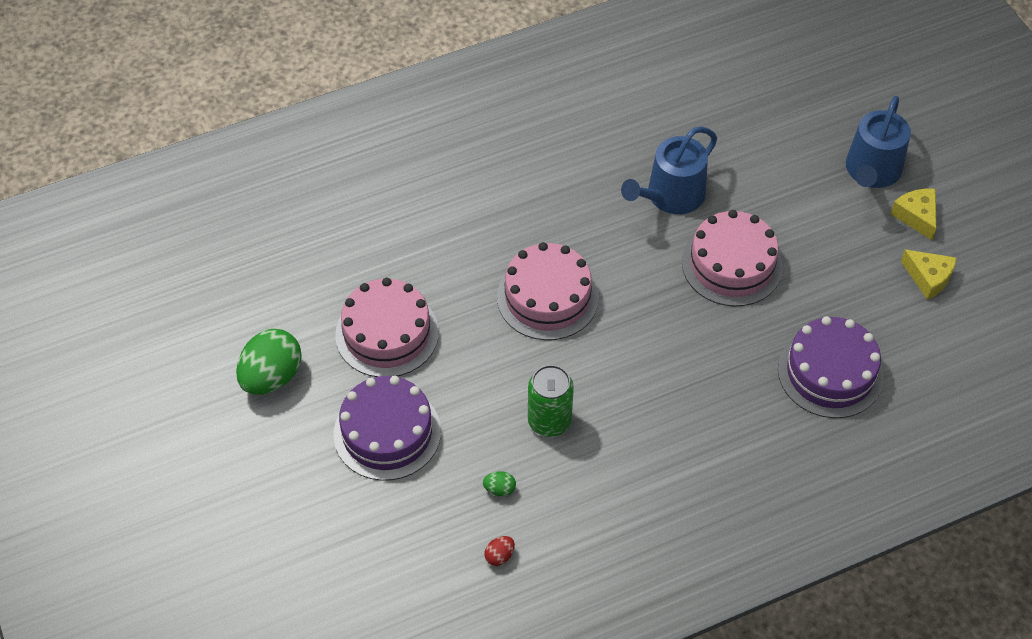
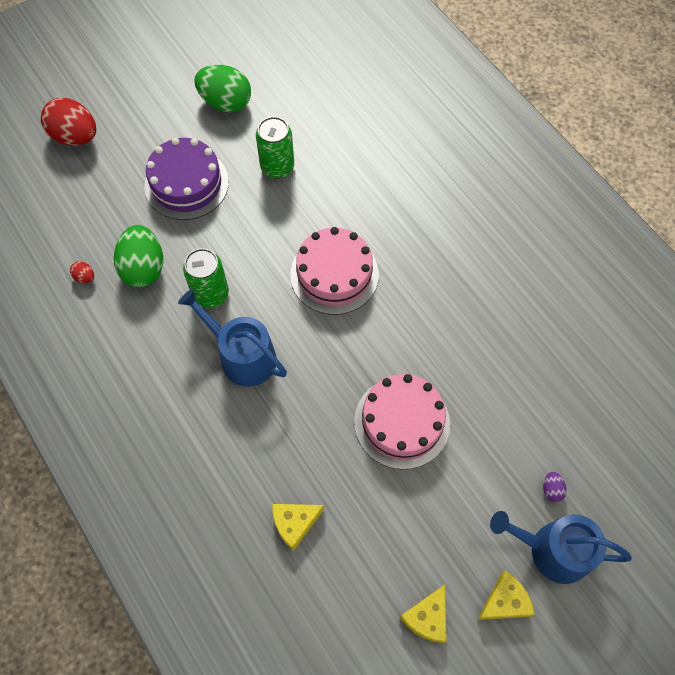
camera: 80 degrees right, 10 degrees up
pink cake [335,278,439,377] -> green can [256,117,294,178]
green egg [483,471,516,497] -> green egg [114,225,163,287], size x2.37
blue watering can [621,127,717,214] -> blue watering can moved to [178,289,287,387]
purple cake [778,316,884,418] -> yellow cheese [272,504,324,551]
none -> red egg [41,98,96,146]
none -> purple egg [543,472,567,502]

